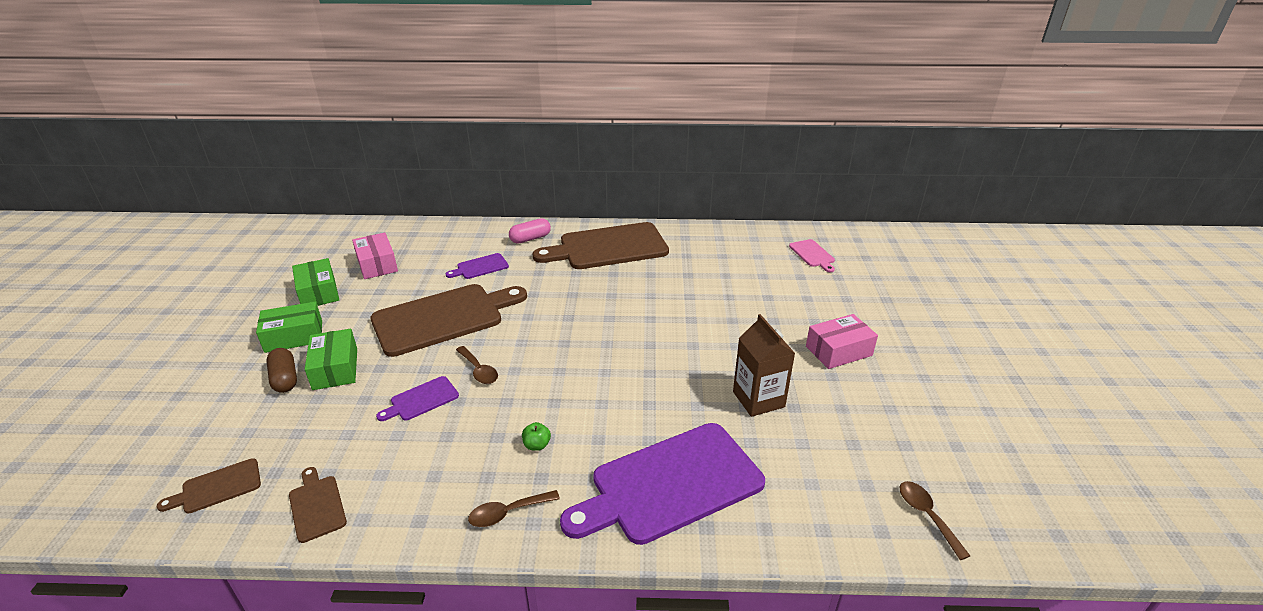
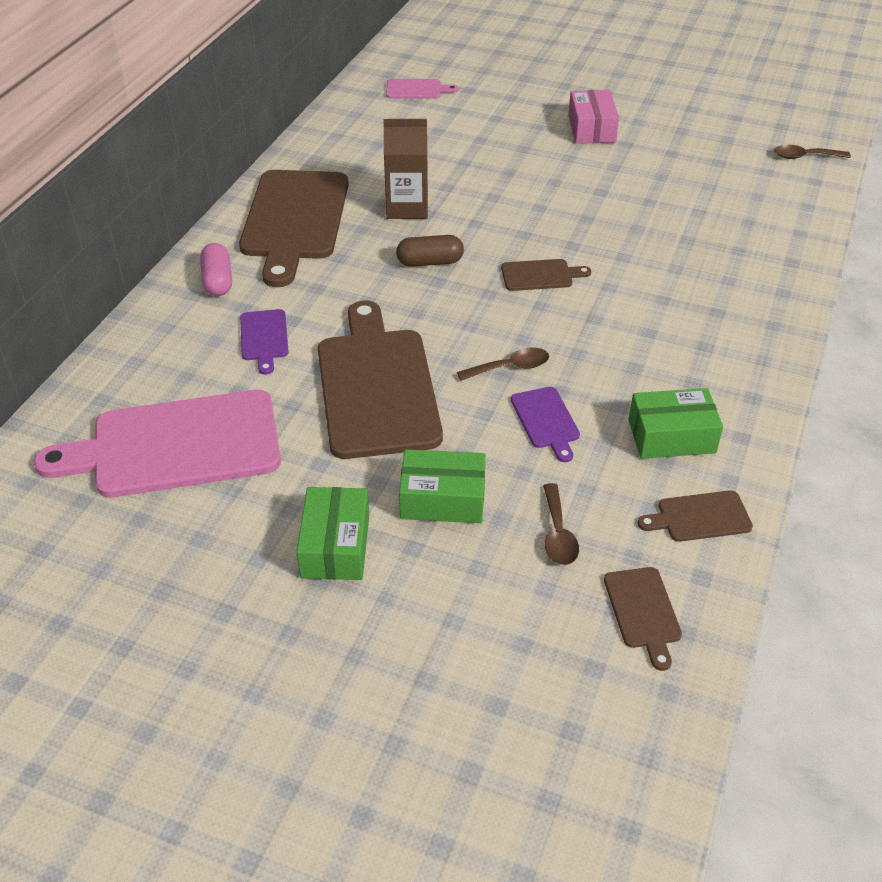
camera: 70 degrees left, 10 degrees up
brown capsule [266,348,297,393] -> brown capsule moved to [396,235,464,267]
green box [292,258,339,306] -> green box moved to [629,388,723,459]
pink box [352,233,398,279] -> pink cutting board [34,390,281,498]
brown spoon [468,490,560,527] -> brown spoon moved to [543,483,579,565]
green apple [522,422,551,451] -> none
purple cutting board [560,423,765,545] -> none
brown carton [733,314,795,417] -> brown carton moved to [383,119,428,219]
none -> brown cutting board [501,259,591,291]

